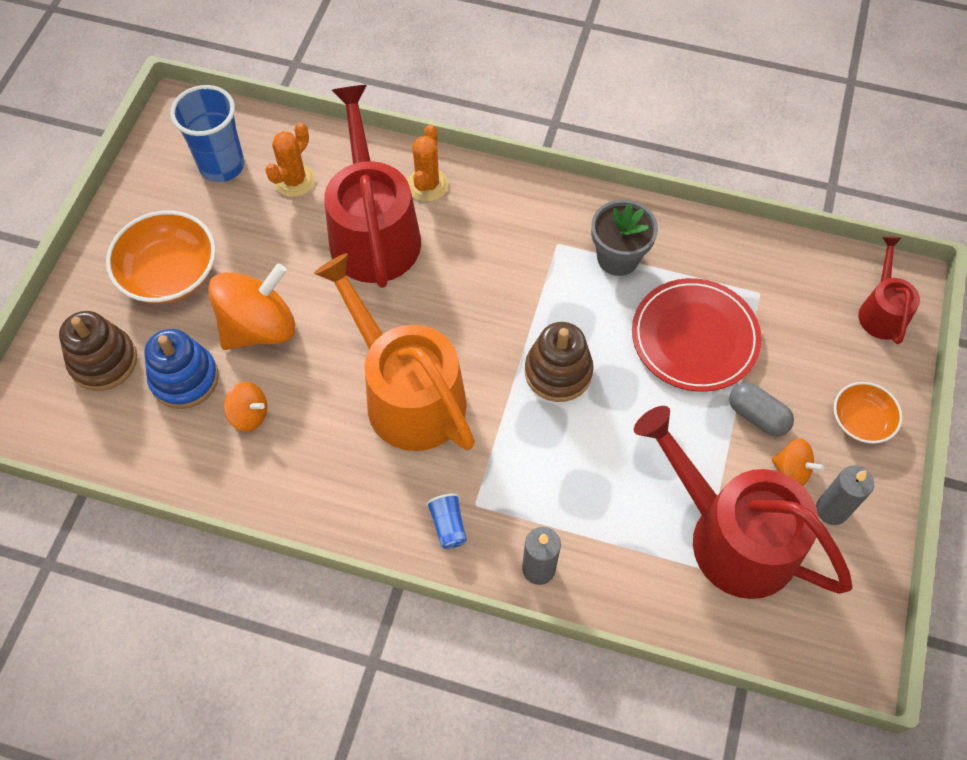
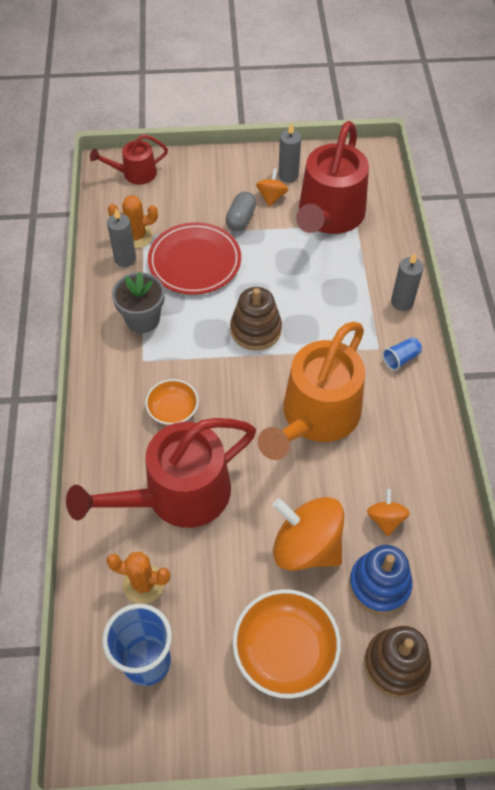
camera: 110 degrees left, 5 degrees down
orange cactus [407,124,449,202] -> orange cactus moved to [108,195,158,248]
orange bowl [834,382,902,444] -> orange bowl moved to [145,379,199,425]
none -> grey candle [107,209,136,267]

